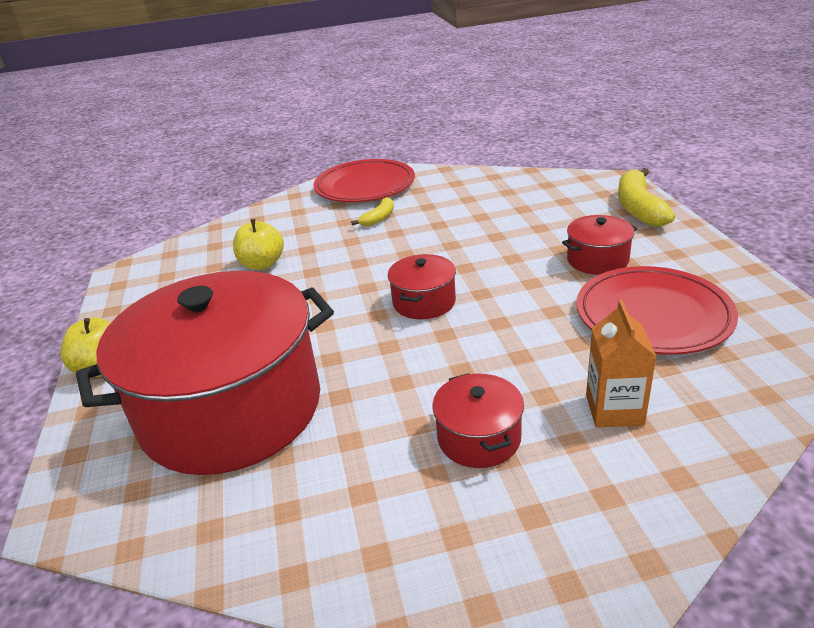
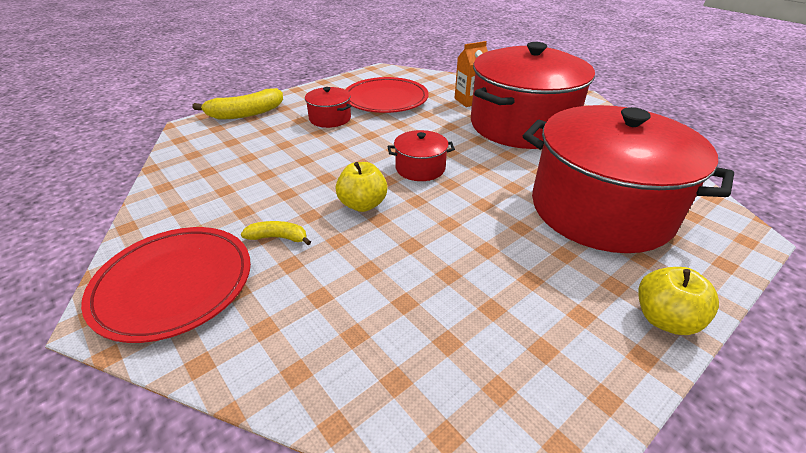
camera: 120 degrees left, 5 degrees up
yellow apple [233,219,284,270] -> yellow apple moved to [336,162,388,212]
red pot [432,373,524,468] -> red pot [471,42,595,149], size x2.40

